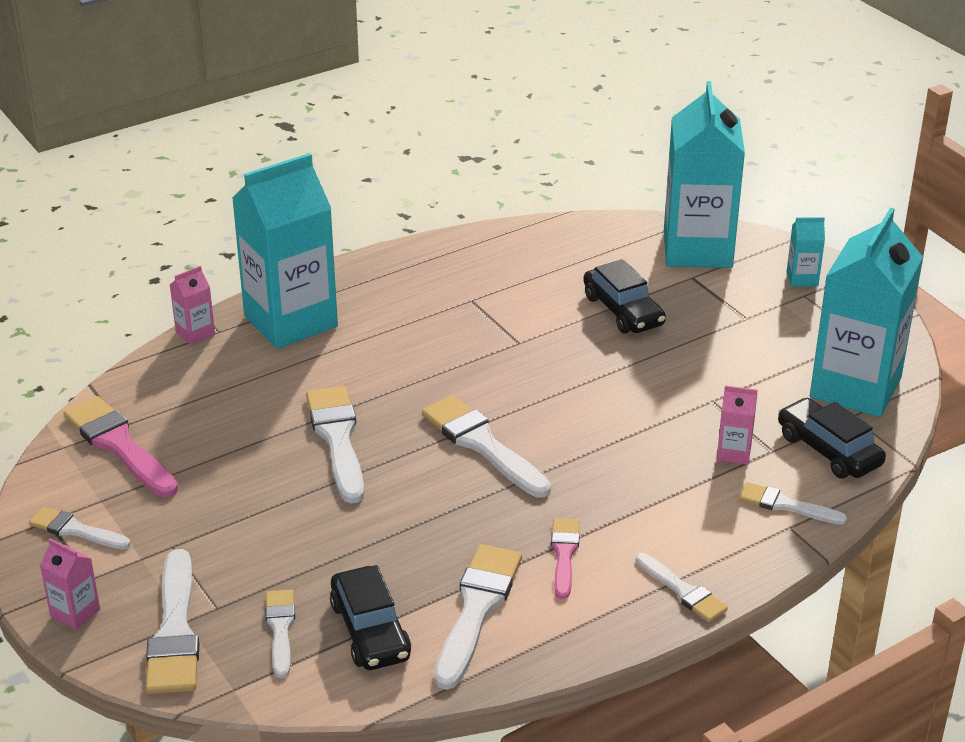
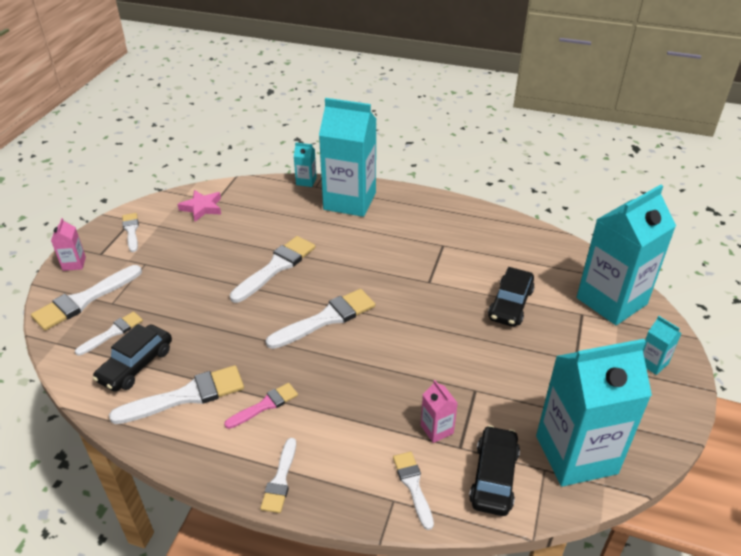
camera: 50 degrees right, 5 degrees up
pink brush [63,396,178,497] -> pink star [177,190,221,222]
pink carton [170,266,215,345] -> turquoise carton [294,142,317,187]
white brush [422,395,551,497] -> white brush turned 45 degrees clockwise [266,289,375,349]

